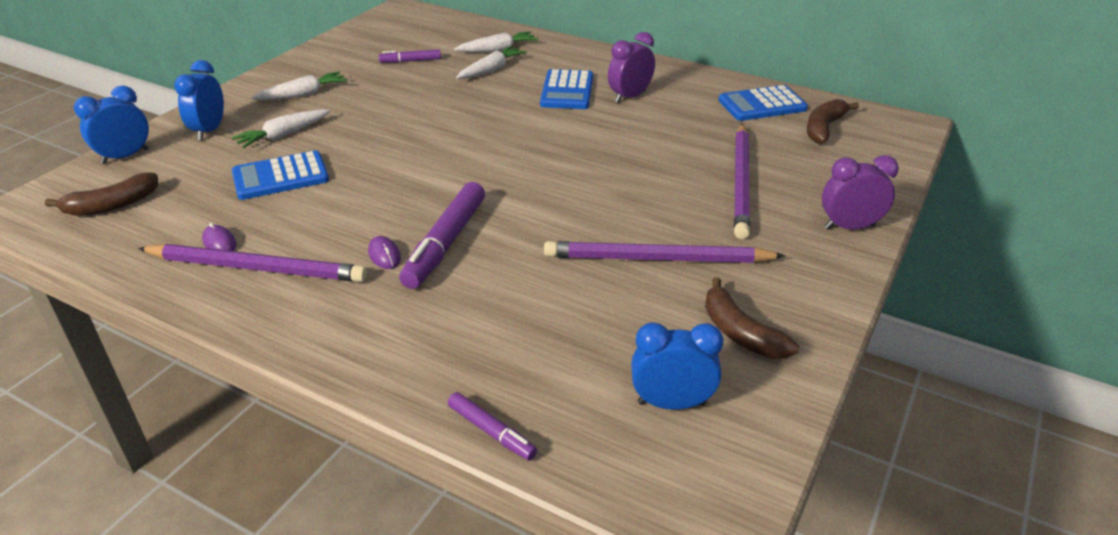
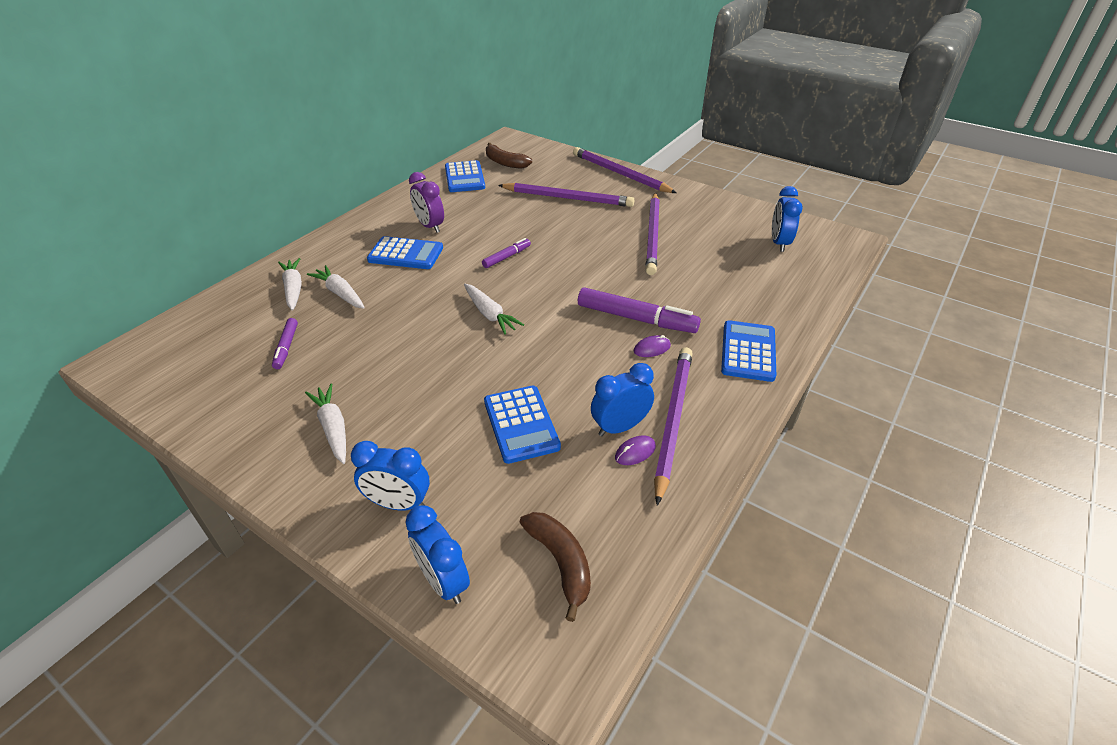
camera: 85 degrees left, 5 degrees up
white carrot [232,109,331,148] -> white carrot moved to [464,284,524,335]
purple marker [448,392,537,461] -> purple marker moved to [482,238,531,268]
brown banana [705,277,799,359] -> none
purple clock [822,155,899,229] -> purple pencil [573,147,677,193]
none -> blue clock [591,363,654,436]
none -> blue calculator [721,320,776,382]

